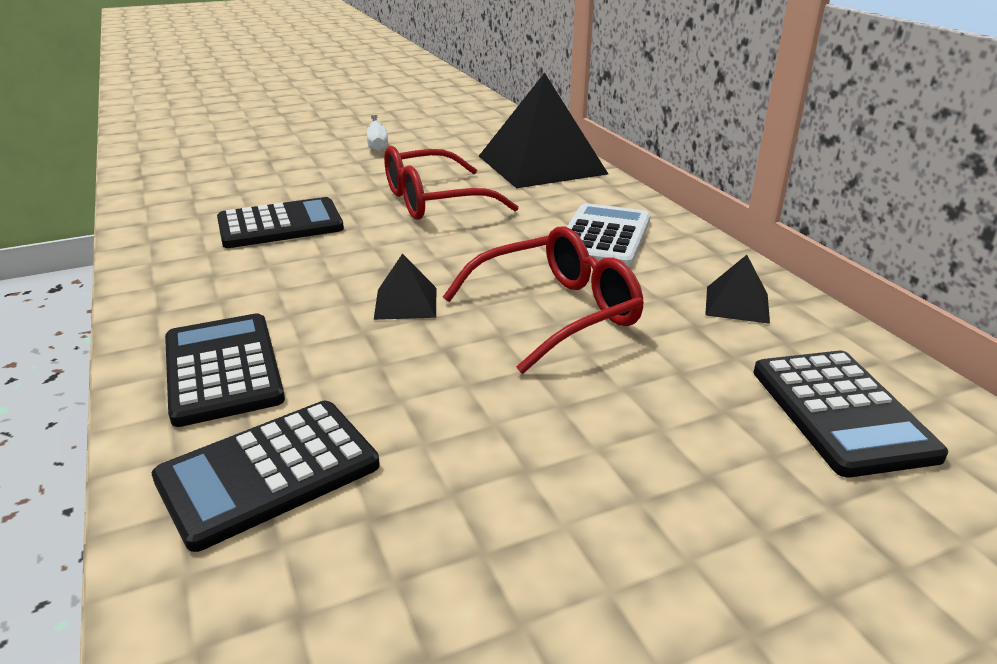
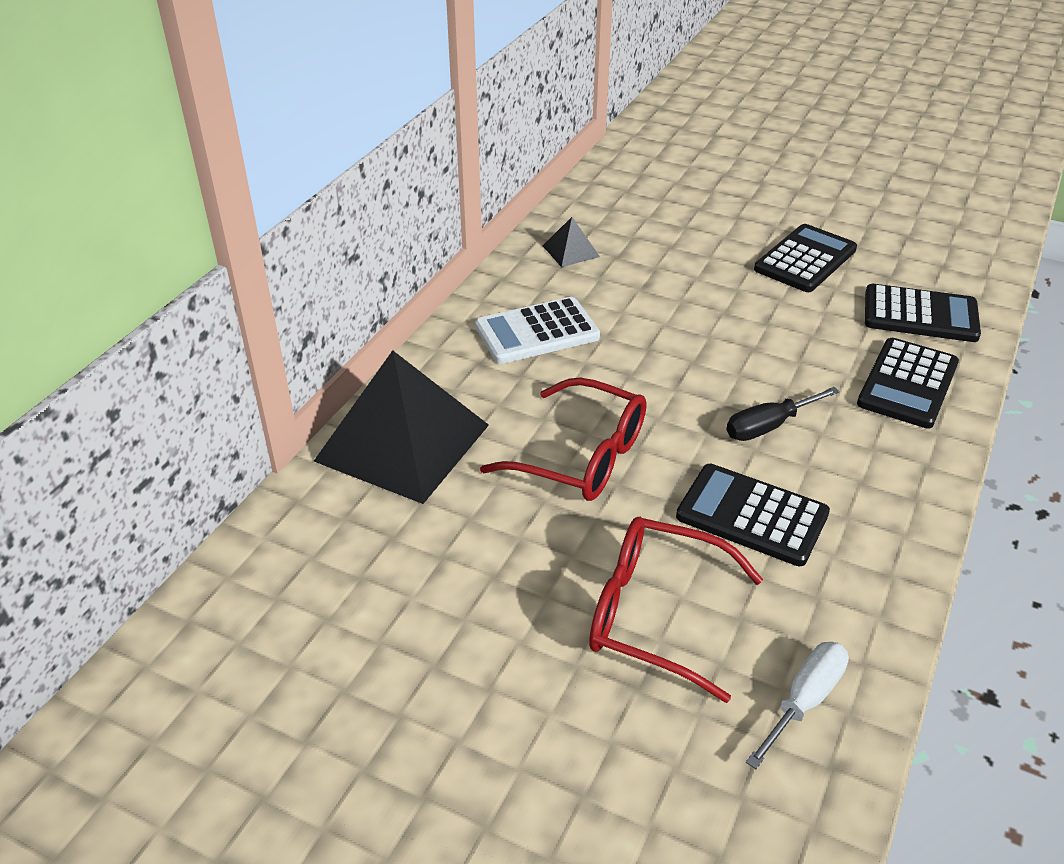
camera: 130 degrees left, 10 degrees up
white screwdriver [367,115,388,152] -> white screwdriver moved to [746,642,849,769]
black pyramid [374,253,436,320] -> none
red glasses [443,226,644,374] -> red glasses moved to [589,517,763,703]
black calculator [753,351,948,477] -> black calculator moved to [754,224,857,292]
none -> black screwdriver [726,387,840,441]

